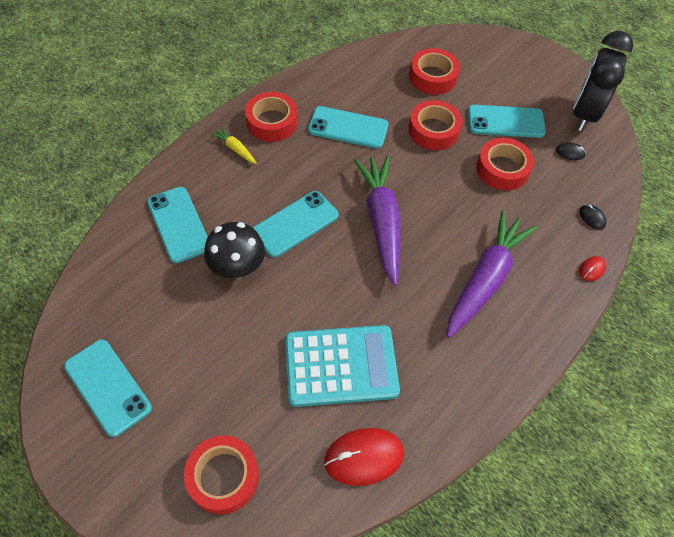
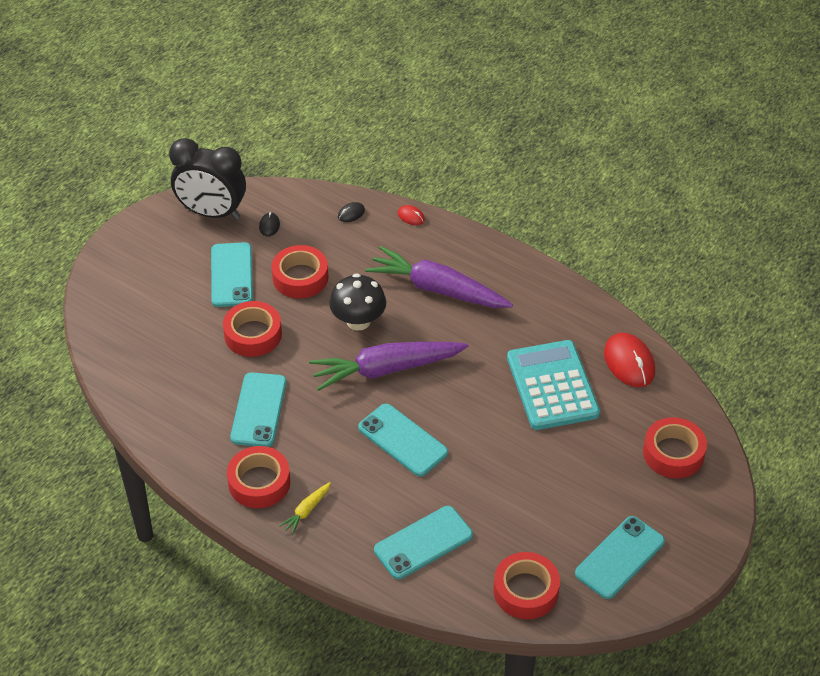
camera: 95 degrees left, 10 degrees down
black mushroom [204,222,265,278] -> black mushroom moved to [329,273,386,331]
red tape [409,48,460,95] -> red tape moved to [493,552,560,619]

